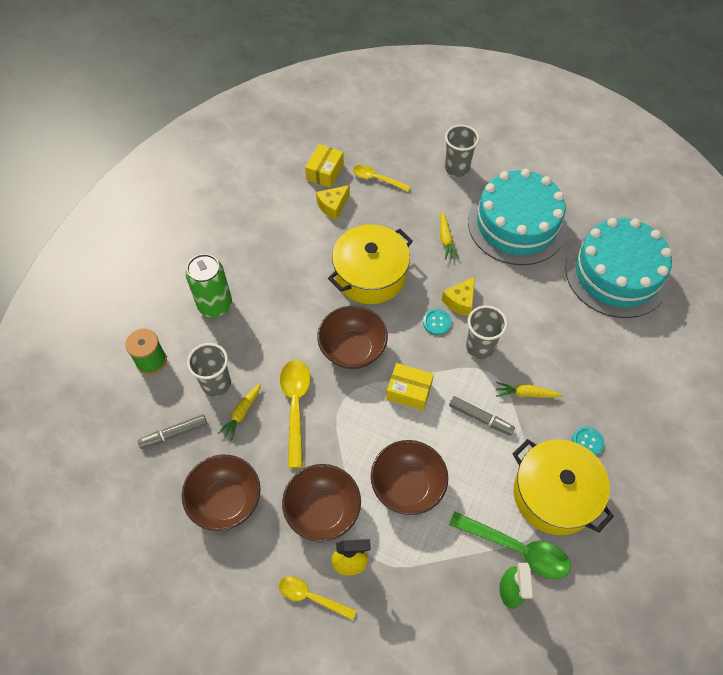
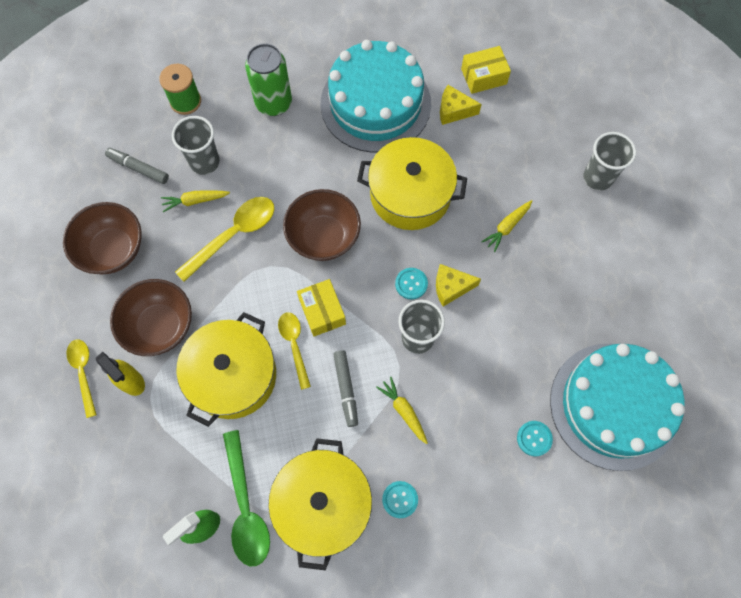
camera: 50 degrees right, 10 degrees up
yellow spoon [353,165,411,192] -> yellow spoon moved to [278,312,311,390]
brown bowl [371,440,448,515] -> yellow pot [176,312,276,427]
turquoise cake [468,169,567,265] -> turquoise cake moved to [321,40,431,153]
none -> turquoise button [517,421,553,456]

